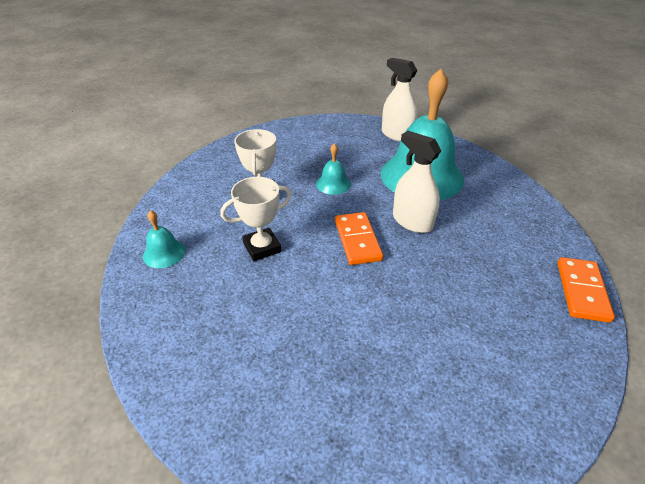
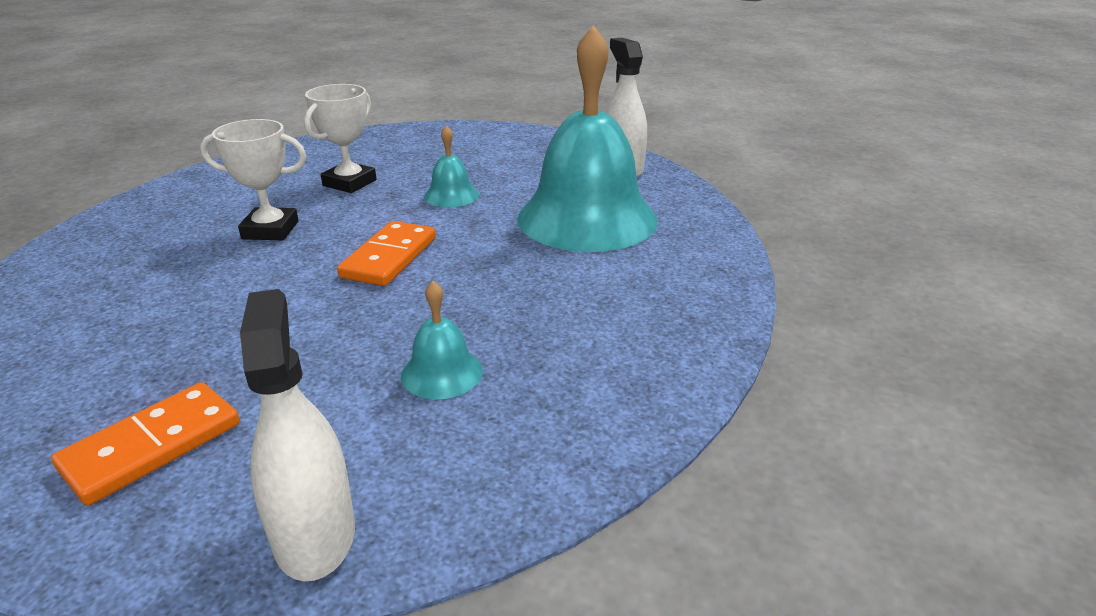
camera: 30 degrees right, 10 degrees down
turquoise bell [143,210,186,268] -> turquoise bell moved to [401,281,483,399]
white spray bottle [393,131,441,233] -> white spray bottle moved to [240,289,355,581]
orange domino [558,257,615,323] -> orange domino moved to [51,382,240,505]

